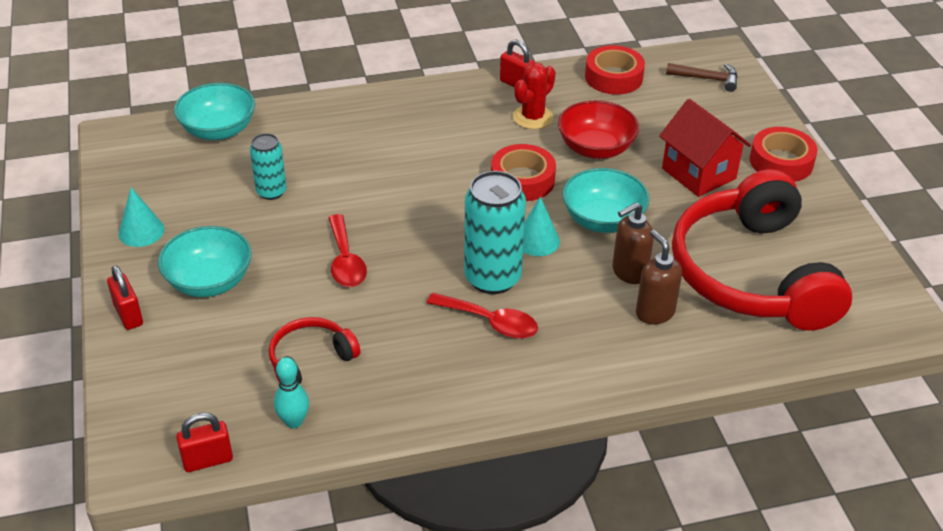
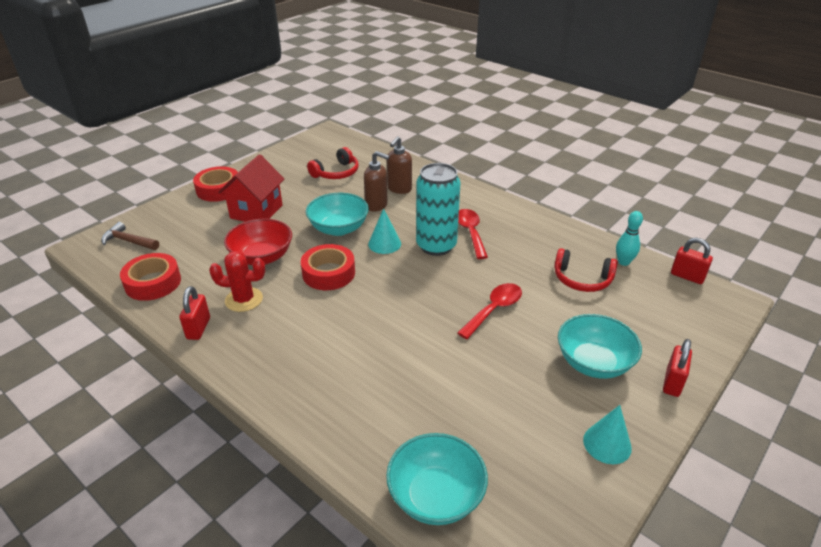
camera: 125 degrees left, 5 degrees down
turquoise can [250,133,287,200] -> none
brown hammer [666,63,738,92] -> brown hammer turned 45 degrees counterclockwise [101,222,159,250]
red headphones [672,169,852,331] -> red headphones [307,147,359,179], size x0.44

